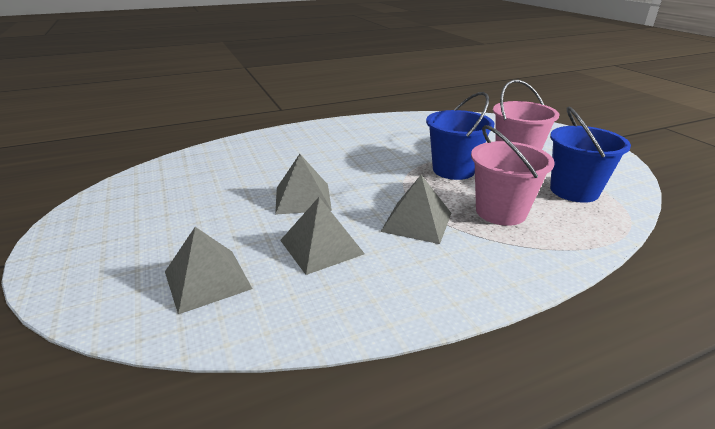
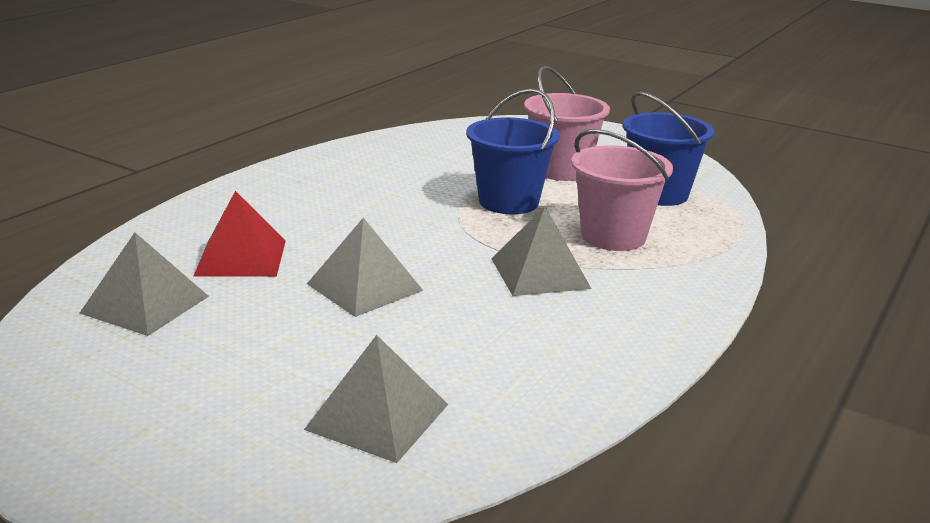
camera: 35 degrees left, 5 degrees down
grey pyramid [280,197,365,275] -> grey pyramid moved to [80,232,209,336]
none -> red pyramid [193,191,286,277]

